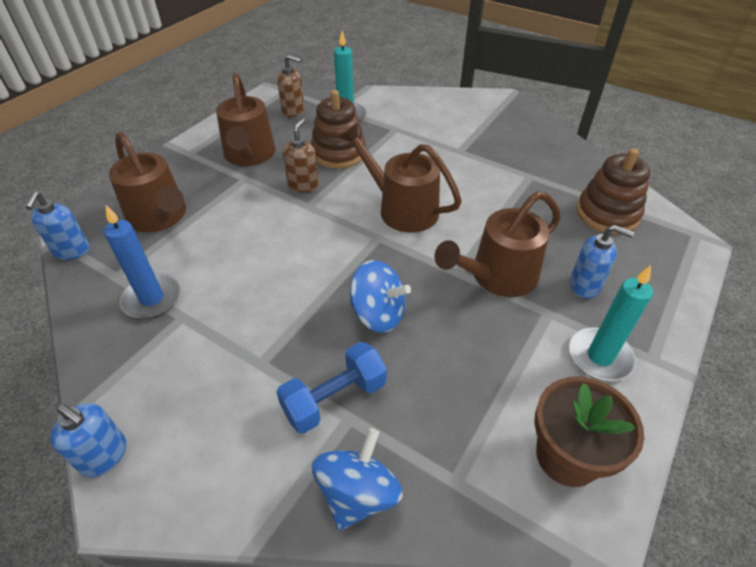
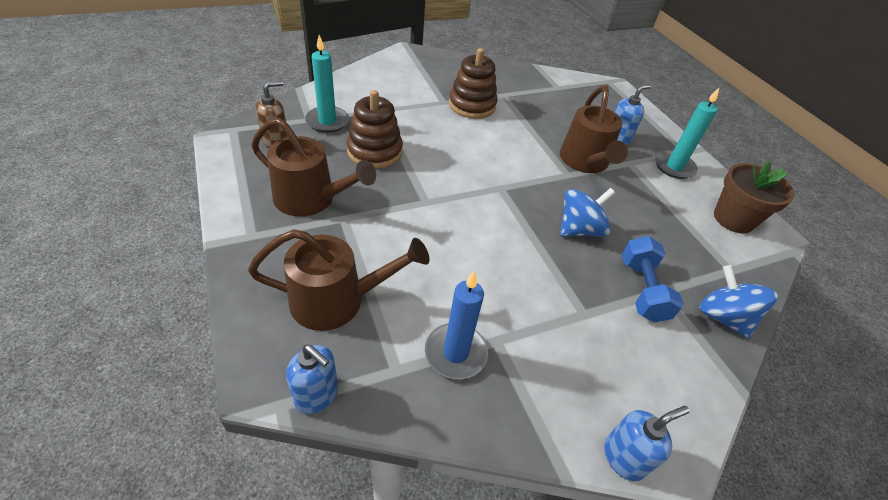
camera: 60 degrees left, 0 degrees up
brown soap dispenser [283,118,319,193] -> none
brown watering can [340,124,462,233] -> none
brown stacking toy [577,148,650,234] -> brown stacking toy moved to [449,48,497,119]

